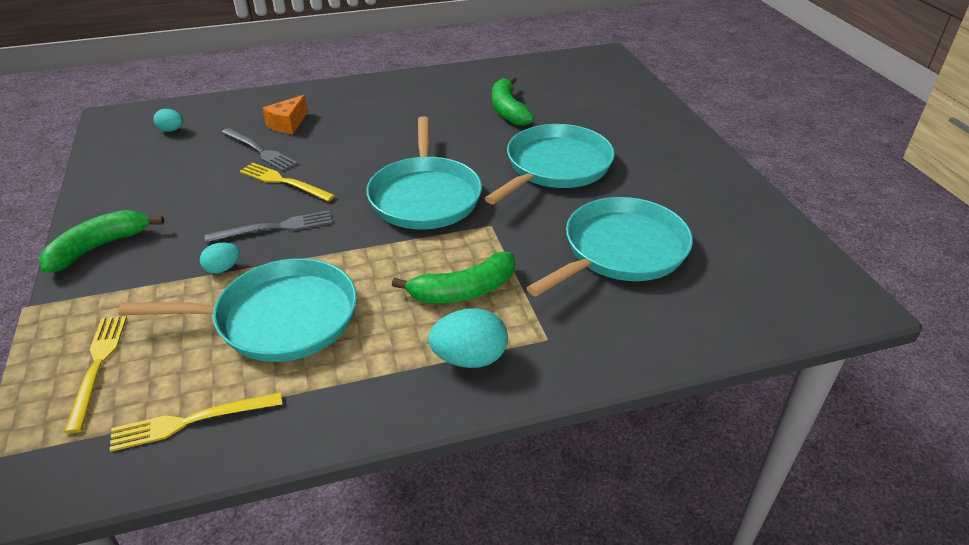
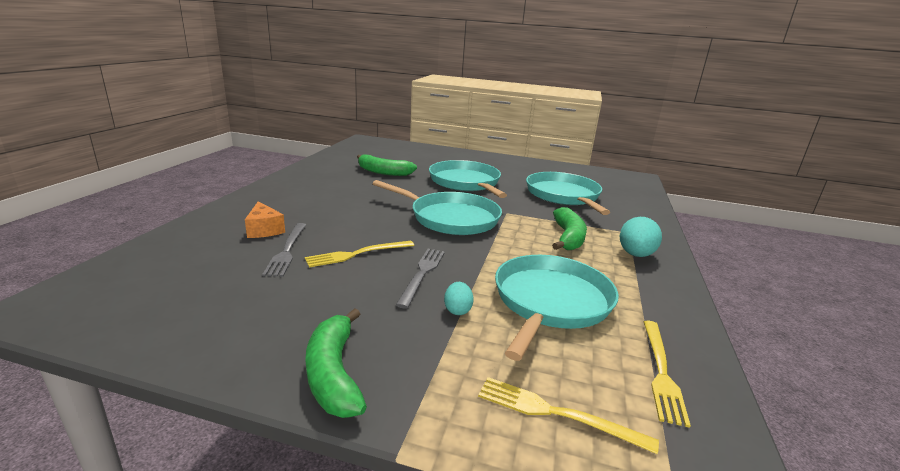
camera: 60 degrees left, 15 degrees down
turquoise egg [153,109,183,132] -> none
grey fork [221,128,297,171] -> grey fork turned 105 degrees clockwise [262,223,306,277]

